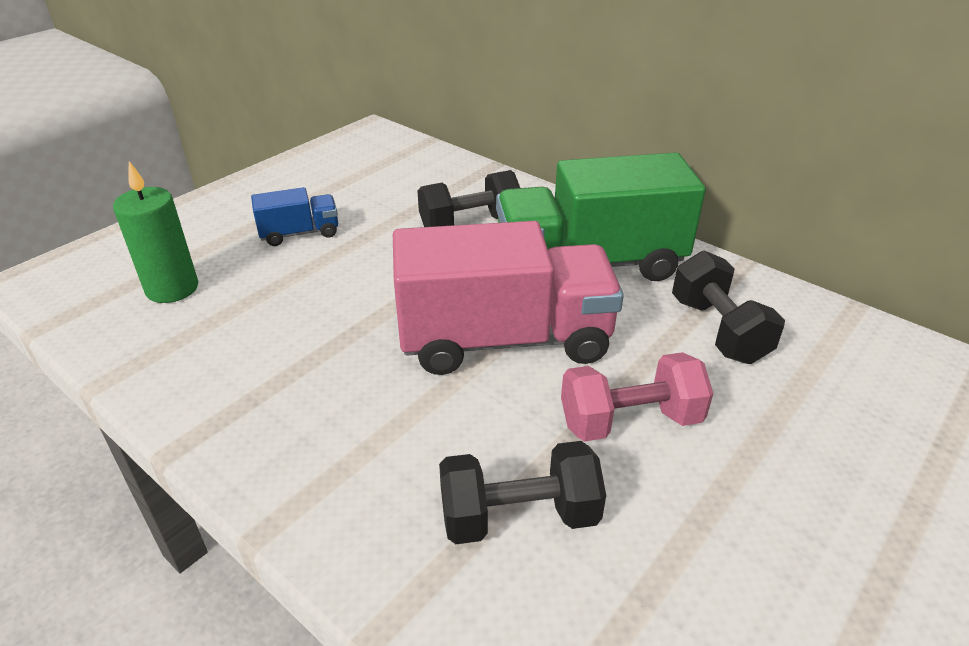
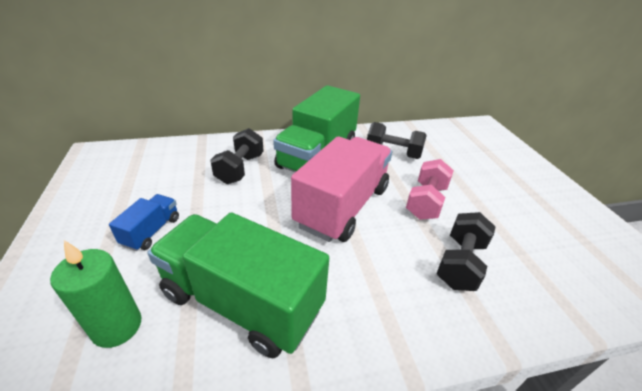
camera: 55 degrees left, 0 degrees up
none -> green truck [148,213,329,358]

